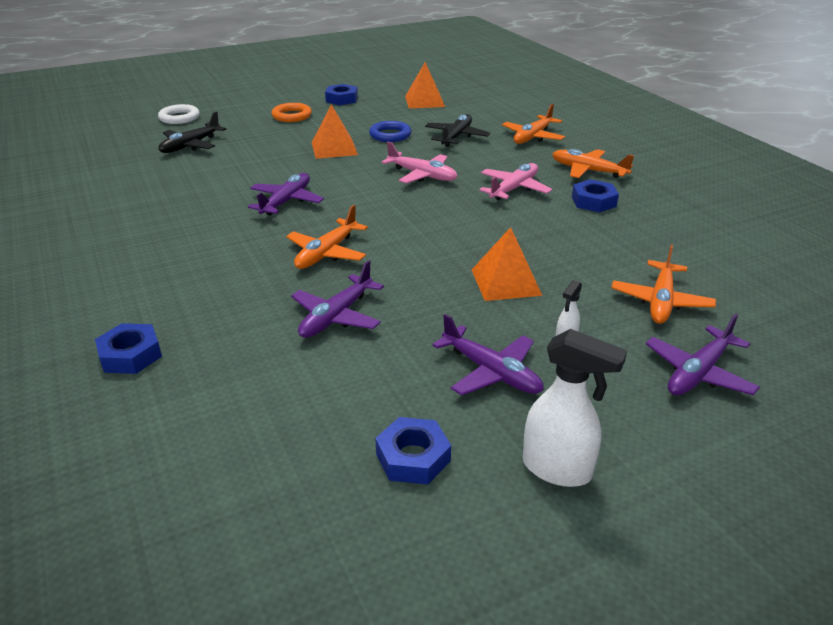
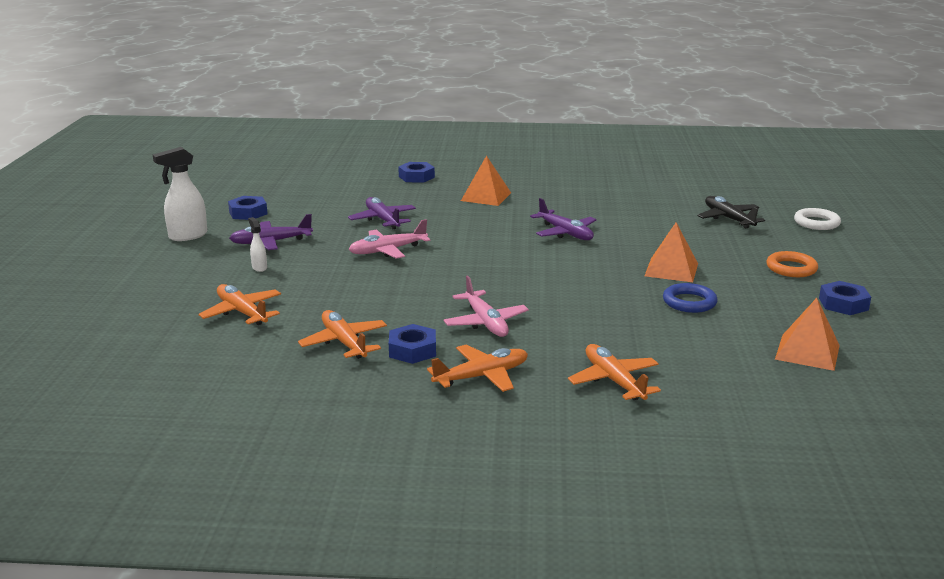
camera: 120 degrees right, 10 degrees down
orange plane [286,205,368,269] -> orange plane moved to [298,310,387,359]
pink plane [382,142,458,184] -> pink plane moved to [349,219,430,259]
black plane [425,114,490,147] -> none
orange pyramid [472,227,542,301] -> orange pyramid moved to [461,155,511,206]
purple plane [646,314,760,395] -> none

